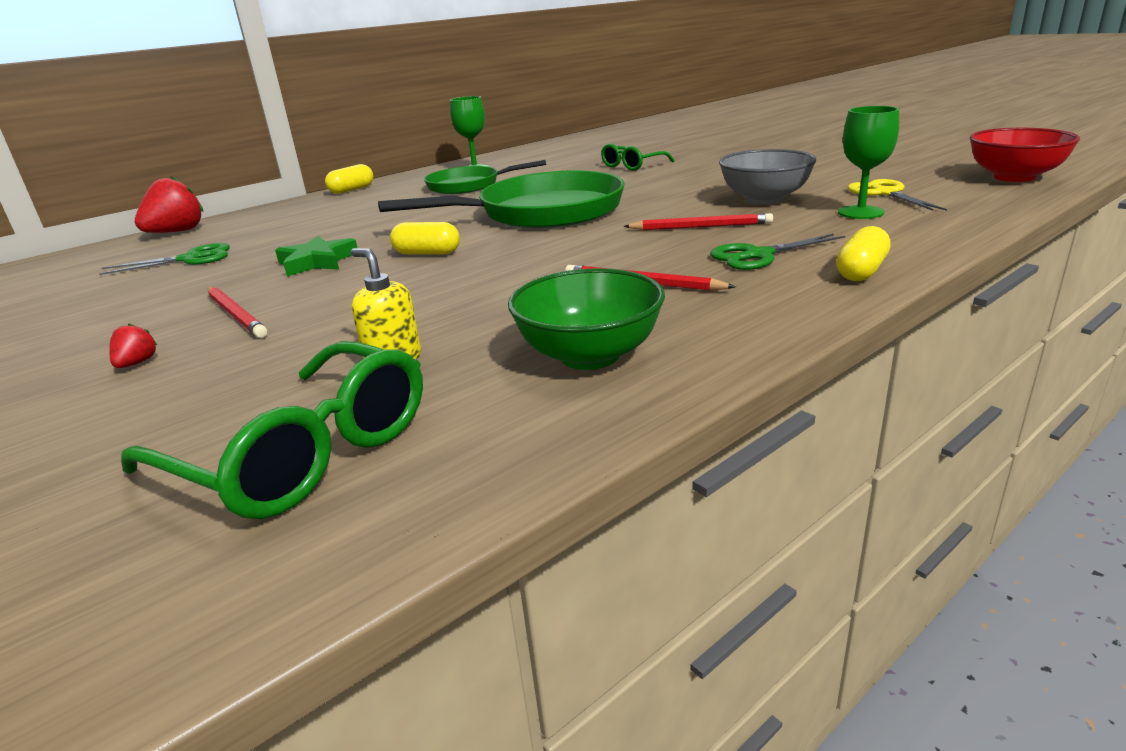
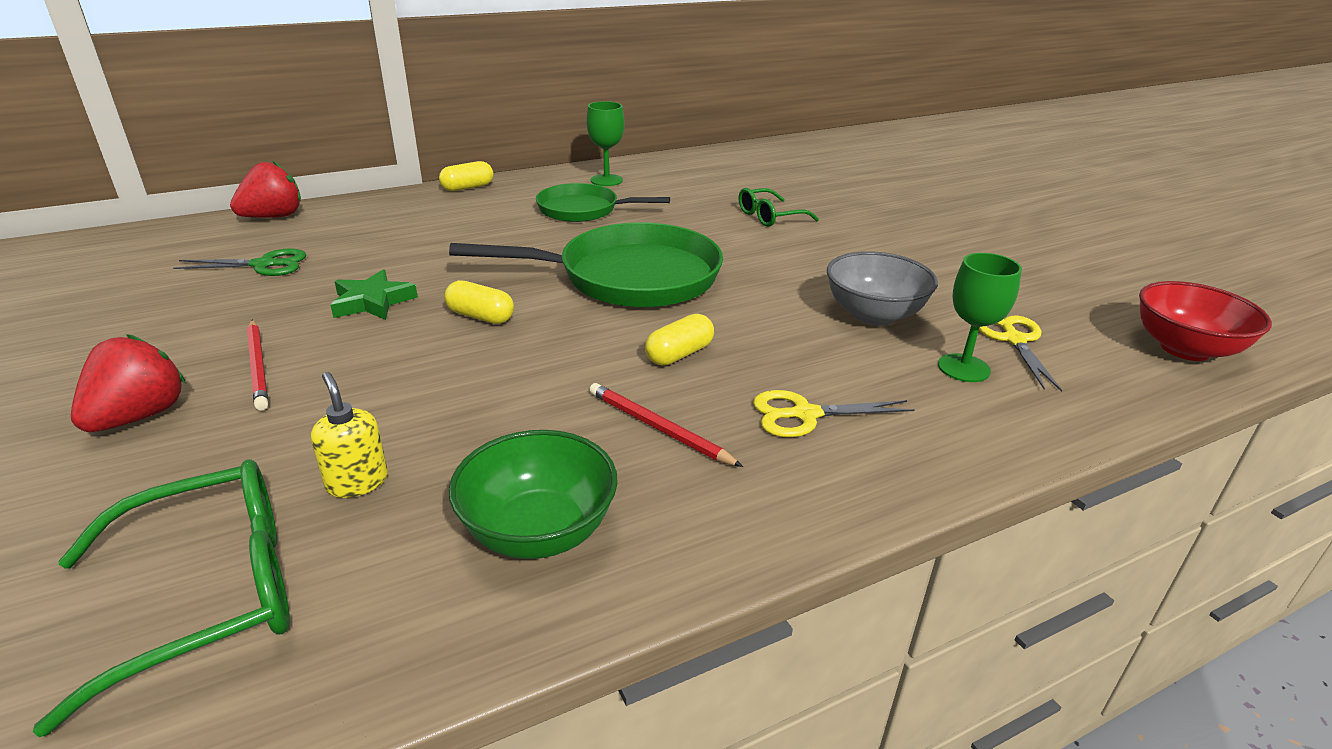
camera: 10 degrees right, 5 degrees up
red strawberry [109,323,157,368] -> red strawberry [71,334,186,432], size x2.17
green glasses [121,341,423,519] -> green glasses turned 75 degrees counterclockwise [33,459,290,737]
red pencil [623,213,773,230] -> none
green scissors [710,234,845,270] -> yellow scissors [753,390,915,437]
yellow capsule [836,226,891,281] -> yellow capsule moved to [645,314,714,365]

